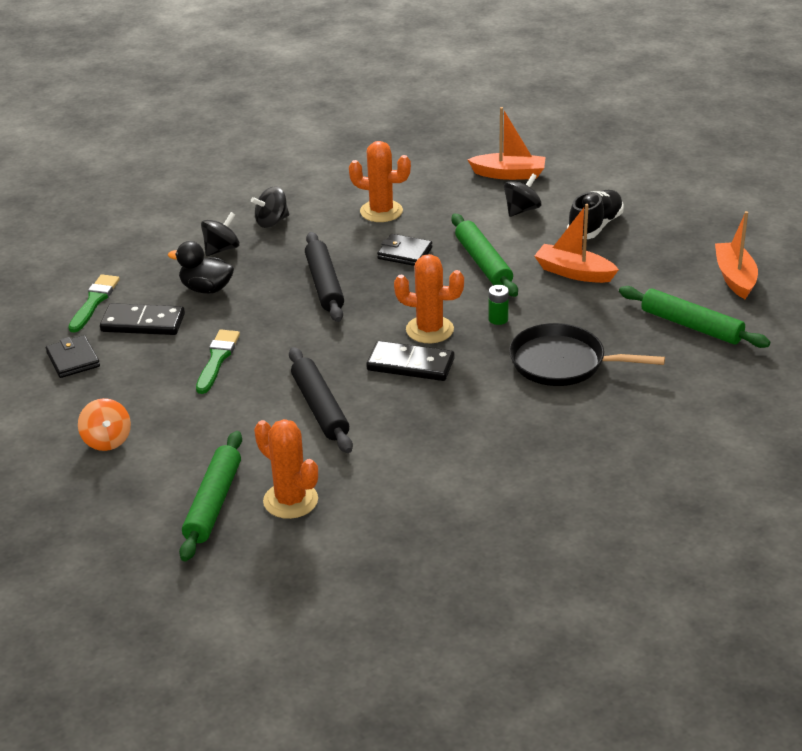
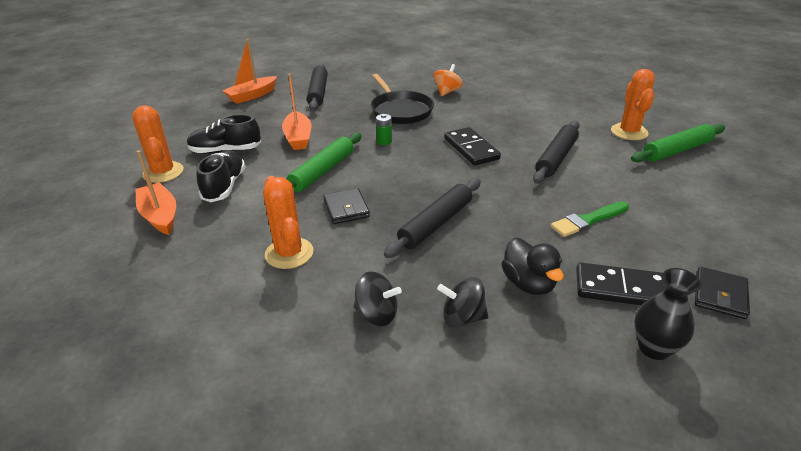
camera: 130 degrees left, 0 degrees up
green brush [68,274,120,333] -> black vase [634,268,702,360]
orange spinning top [78,398,131,451] -> orange spinning top moved to [433,64,463,96]
black domino [100,303,185,335] -> black domino turned 45 degrees counterclockwise [576,262,667,305]
orange cactus [394,254,464,343] -> orange cactus moved to [132,105,184,183]
black spinning top [504,174,541,217] -> black shoe [197,150,246,202]
green rolling pin [619,286,770,348] -> black rolling pin [307,64,328,111]

